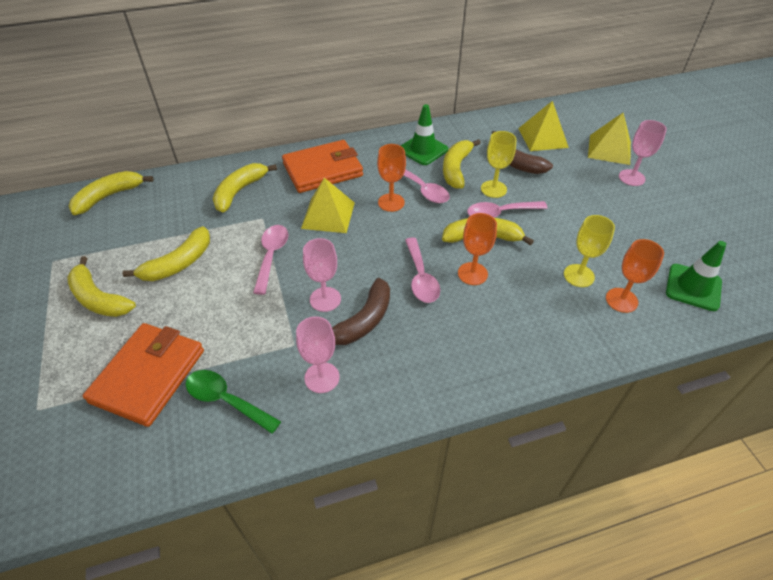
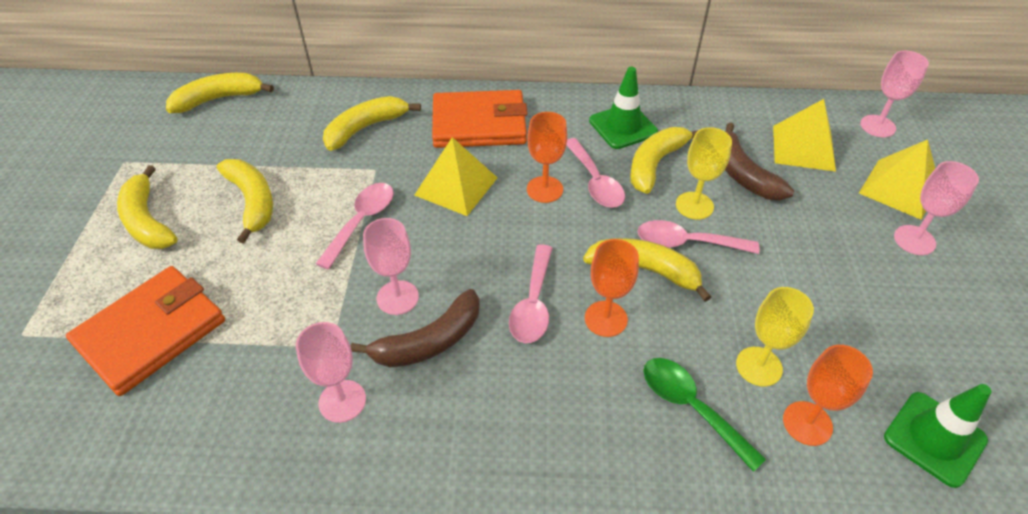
camera: 20 degrees right, 0 degrees up
yellow banana [122,226,210,281] -> yellow banana turned 90 degrees counterclockwise [217,159,273,243]
green spoon [186,370,281,434] -> green spoon moved to [644,358,766,472]
none -> pink goblet [860,51,929,137]

